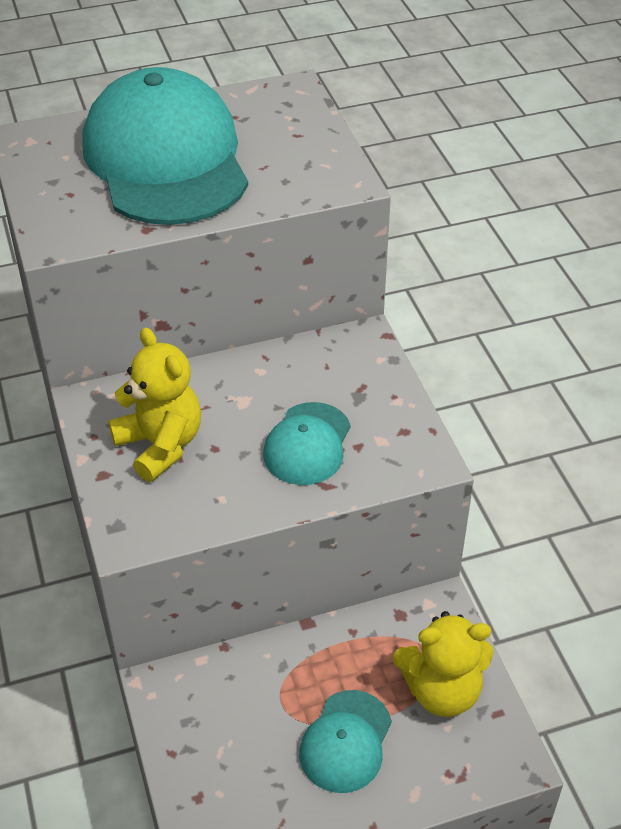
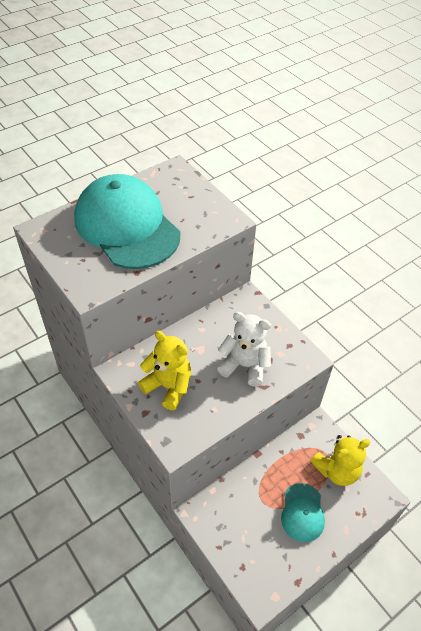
camera: 20 degrees left, 5 degrees up
turquoise cap [263,402,351,485] -> white teddy bear [217,312,271,387]

